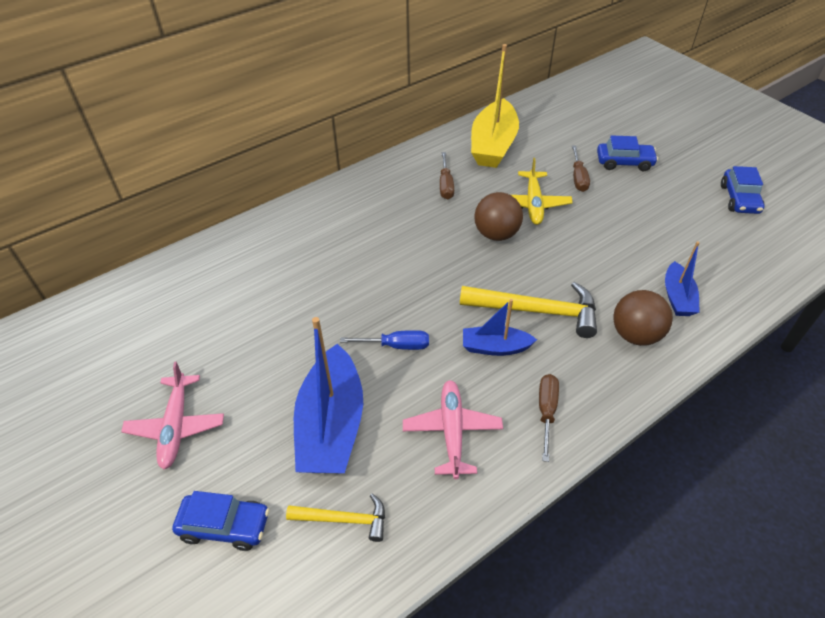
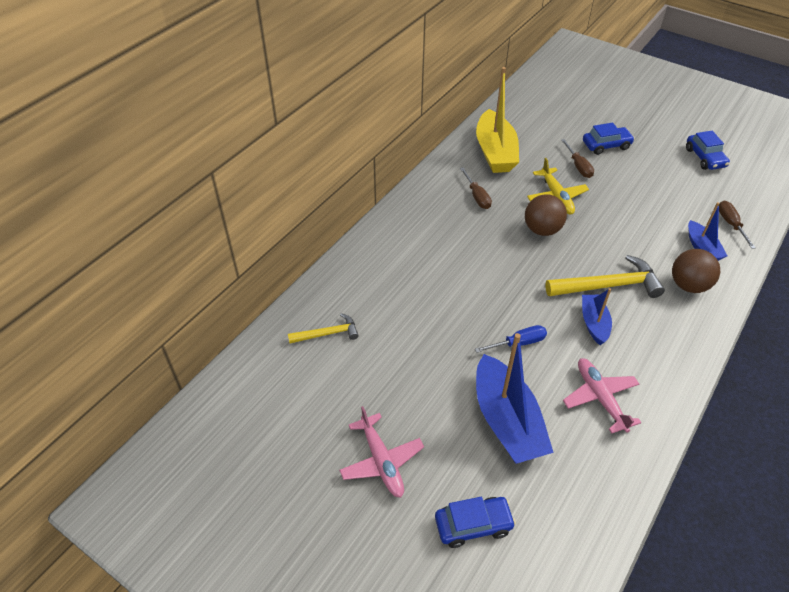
camera: 20 degrees left, 0 degrees up
yellow hammer [286,494,385,542] -> yellow hammer moved to [288,313,359,343]
blue boat [463,299,537,356] -> blue boat turned 105 degrees clockwise [582,288,612,345]
brown screwdriver [539,374,559,462] -> brown screwdriver moved to [719,201,756,249]

